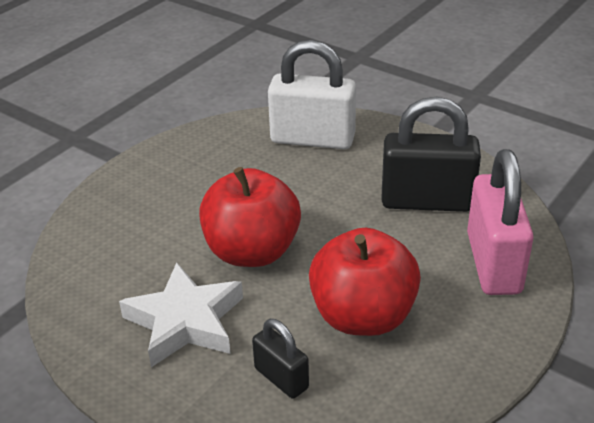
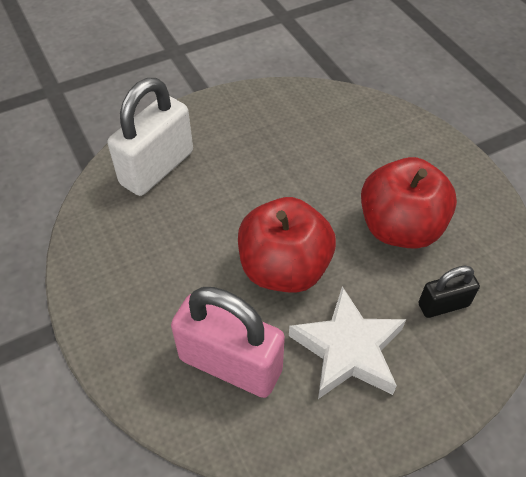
camera: 65 degrees left, 15 degrees up
black padlock [381,97,481,212] -> none
pink padlock [467,149,534,295] -> pink padlock moved to [171,287,285,398]

